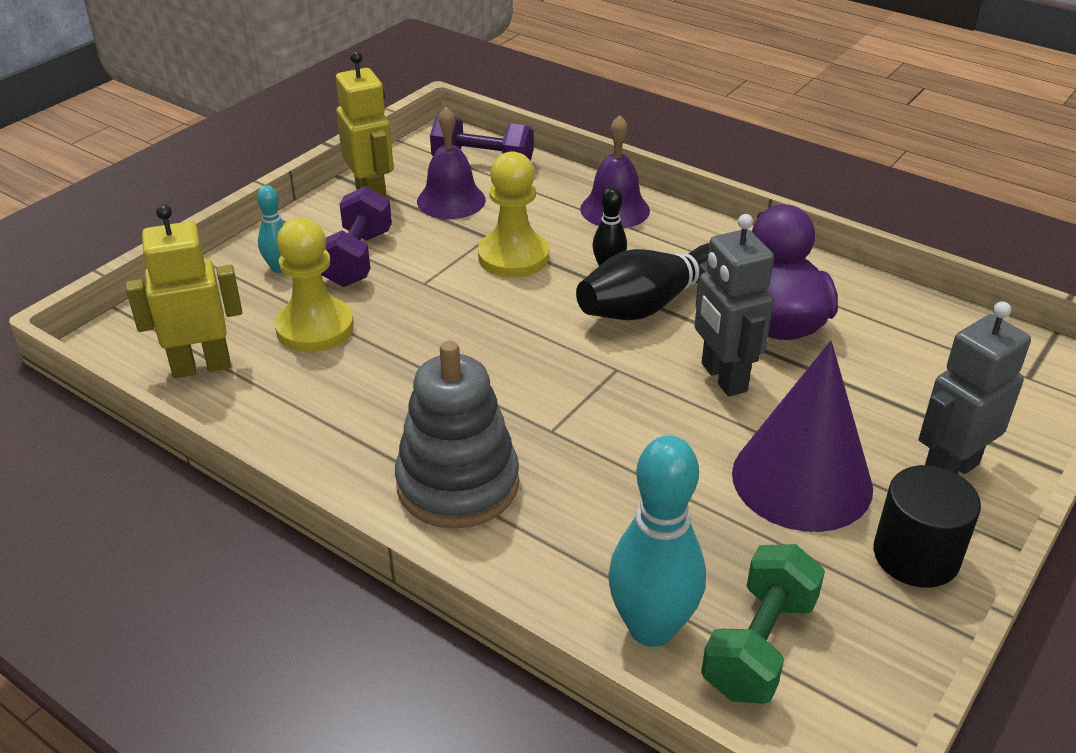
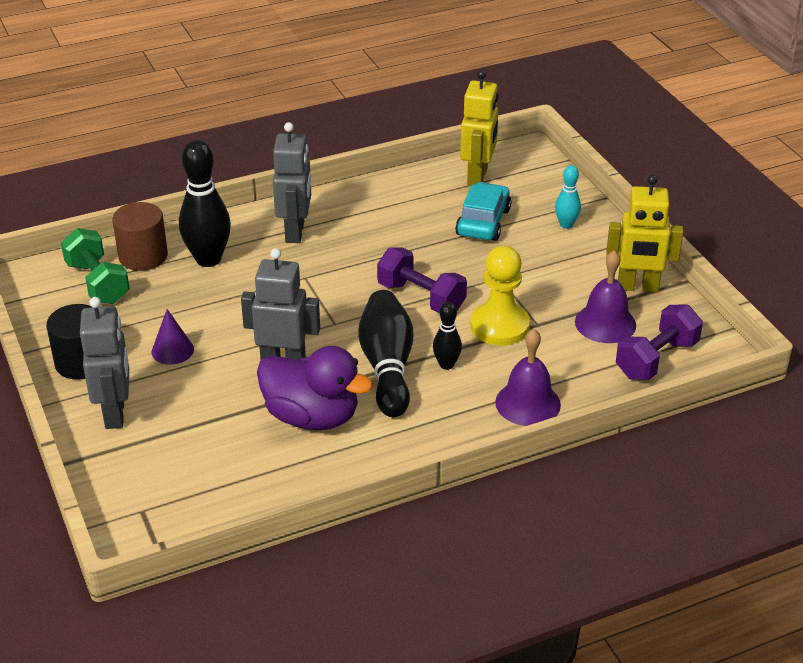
camera: 120 degrees right, 0 degrees up
yellow pawn [274,218,354,352] -> turquoise car [455,182,511,241]
purple dumbbell [321,186,392,287] -> purple dumbbell moved to [377,247,467,314]
grey stacking toy [395,341,519,529] -> grey robot [273,122,311,243]
turquoise bowling pin [608,436,706,647] -> brown cylinder [112,202,168,271]
purple cone [732,341,873,532] -> purple cone [152,309,194,365], size x0.45
none -> black bowling pin [179,140,231,267]

